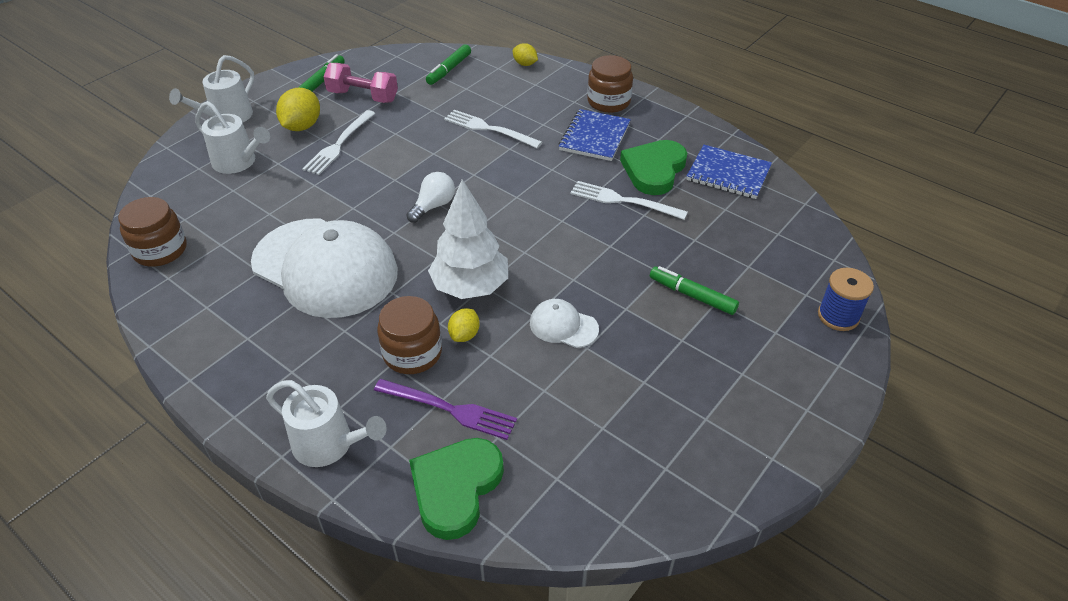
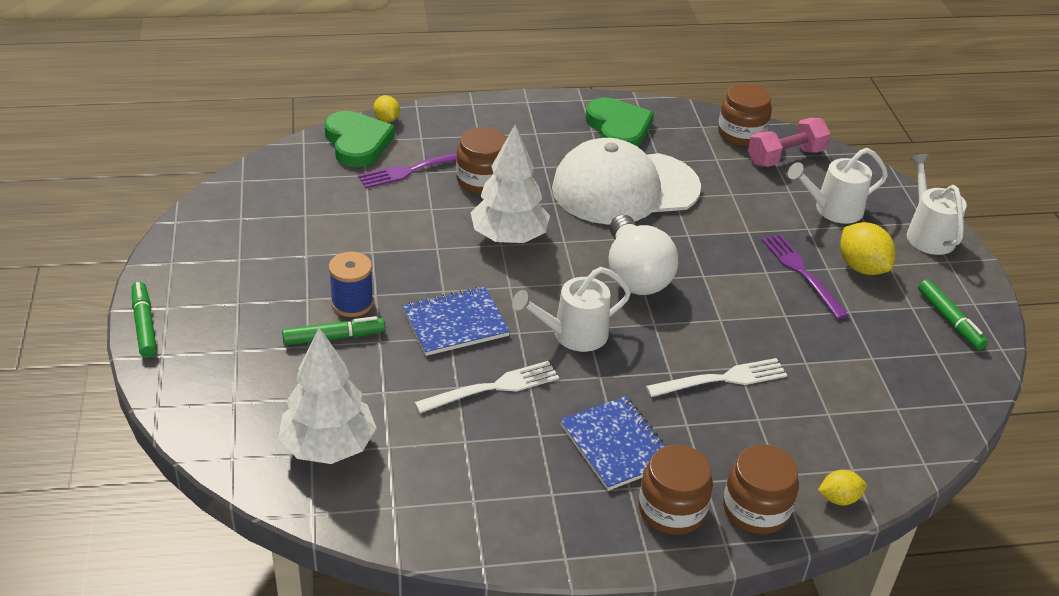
camera: 130 degrees right, 5 degrees down
white watering can [266,380,387,467] -> white watering can moved to [512,267,631,352]
white fork [302,110,376,175] -> purple fork [762,234,849,319]
pink dumbbell [323,63,398,103] -> pink dumbbell moved to [748,118,831,167]
white light bulb [406,172,455,223] -> white light bulb [609,215,678,295], size x1.79
green marker [426,44,471,85] -> green marker moved to [132,282,157,358]
yellow lemon [448,308,480,342] -> yellow lemon moved to [373,95,400,123]
white cap [530,299,599,348] -> none
green heart [620,140,687,195] -> green heart moved to [585,97,654,147]
blue notebook [686,145,772,199] -> blue notebook moved to [403,286,510,356]
blue spool [818,268,874,331] -> blue spool moved to [329,252,374,317]
none -> white tree [278,328,376,464]
none -> brown jar [723,445,799,534]

